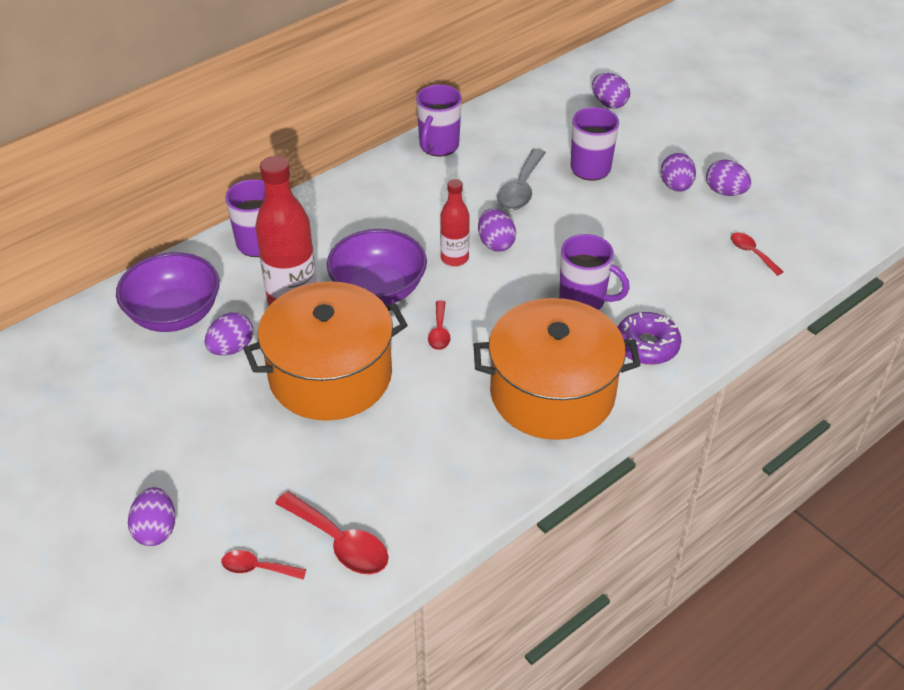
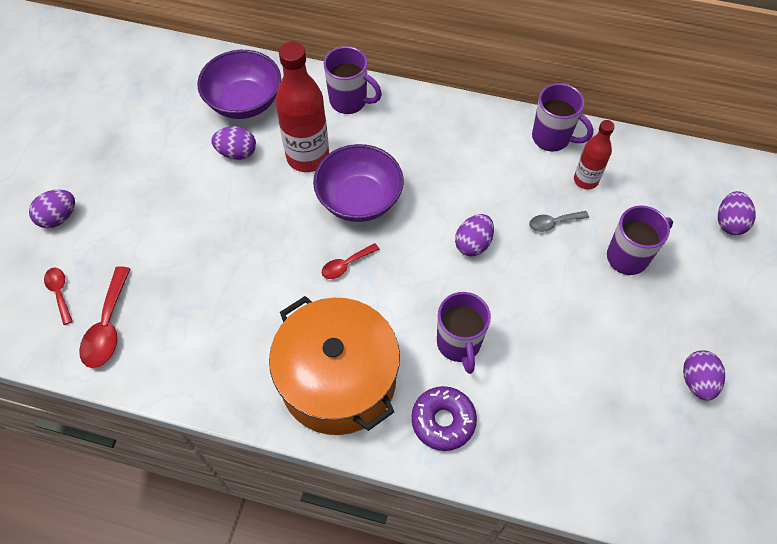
camera: 55 degrees right, 15 degrees up
orange pot [243,281,408,421] -> none
purple mug [416,85,462,156] -> purple mug turned 135 degrees counterclockwise [532,83,593,152]
red bottle [440,179,470,266] -> red bottle moved to [574,120,615,189]
grey spoon [497,149,546,210] -> grey spoon [529,211,589,232], size x0.59
purple egg [661,153,696,192] -> none
red spoon [731,232,783,276] -> none

